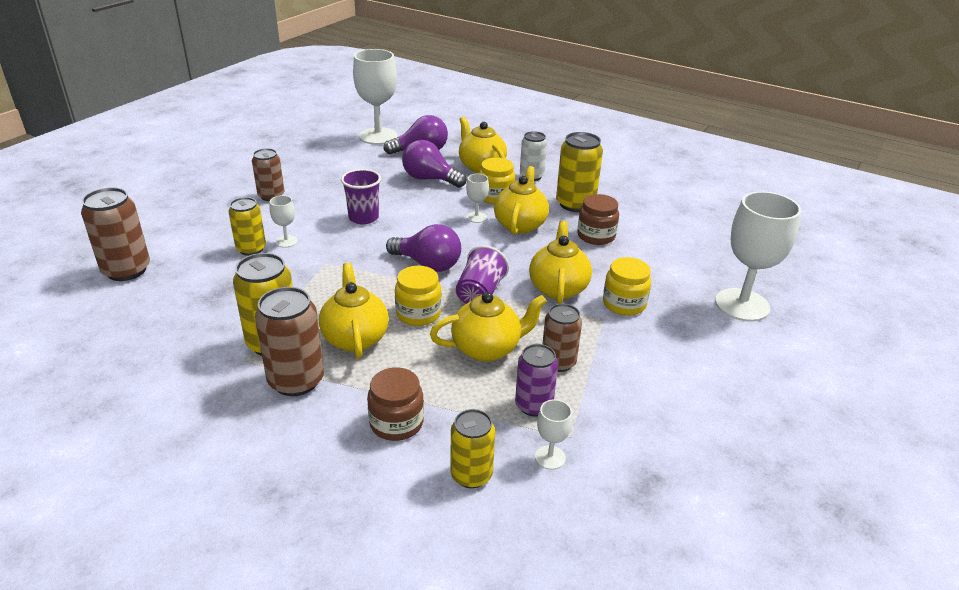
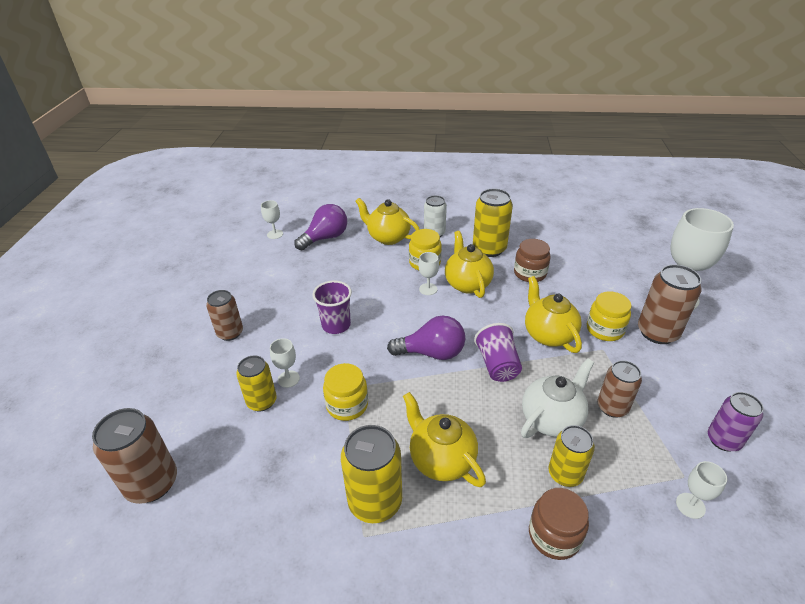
camera: 25 degrees left, 5 degrees up
brown can [255,287,324,396] -> brown can moved to [638,264,702,344]
white goblet [353,49,397,145] -> white goblet [261,200,283,239], size x0.45
yellow jar [395,266,442,326] -> yellow jar moved to [323,363,368,421]
purple light bulb [402,140,466,188] -> none
yellow teapot [430,292,547,362] -> white teapot [521,358,594,438]
yellow can [450,409,495,488] -> yellow can moved to [549,425,595,487]
purple can [515,344,558,417] -> purple can moved to [708,392,764,451]

